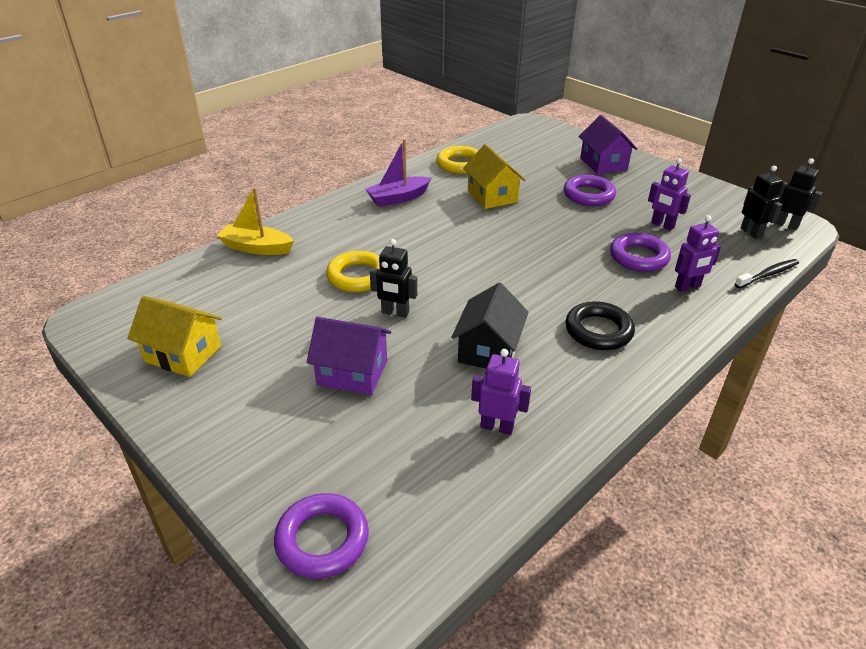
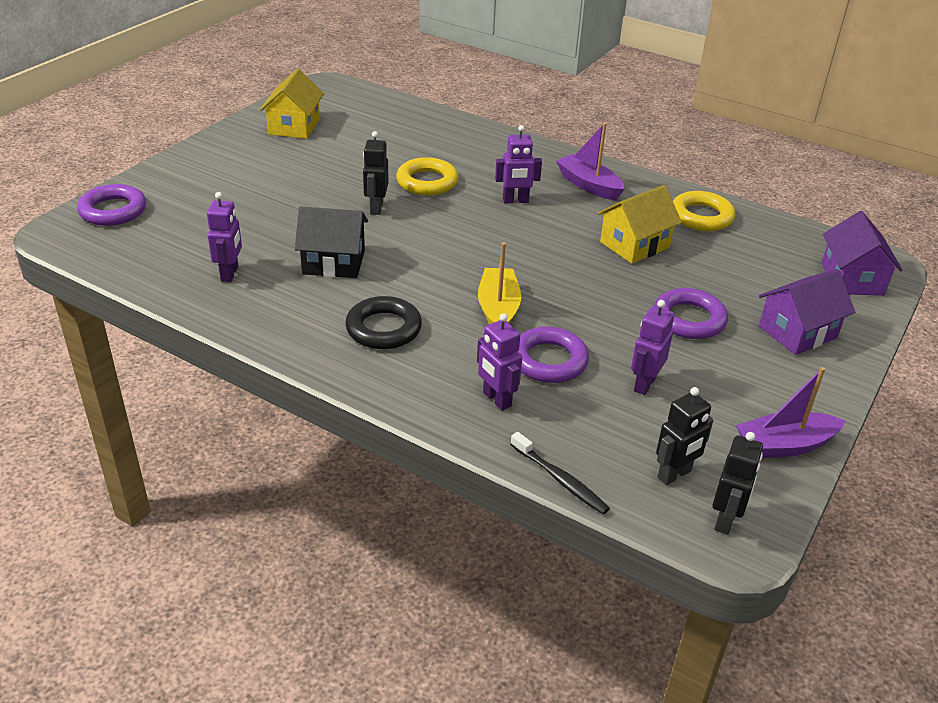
camera: 75 degrees right, 0 degrees up
yellow boat [217,187,294,255] -> yellow boat moved to [478,242,521,324]
purple house [307,317,392,395] -> purple house moved to [822,211,902,296]
none -> purple robot [495,125,542,203]
none -> purple boat [736,367,846,458]

